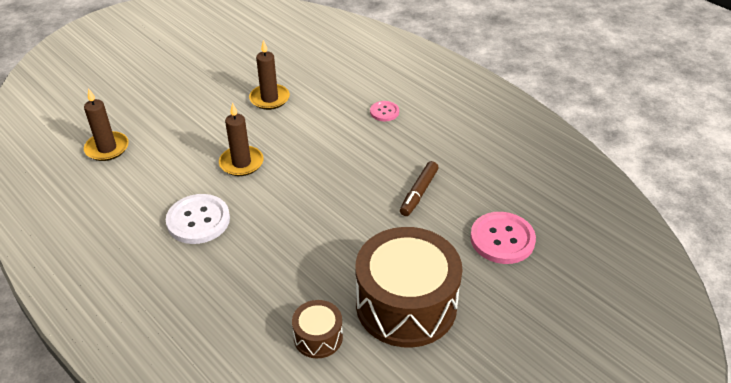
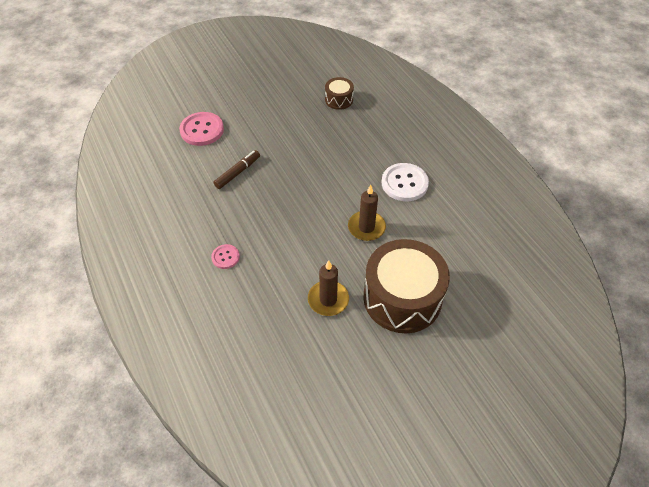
camera: 165 degrees left, 10 degrees up
brown candle [84,88,129,161] -> none
brown drum [355,227,463,348] -> brown drum moved to [363,239,450,333]

